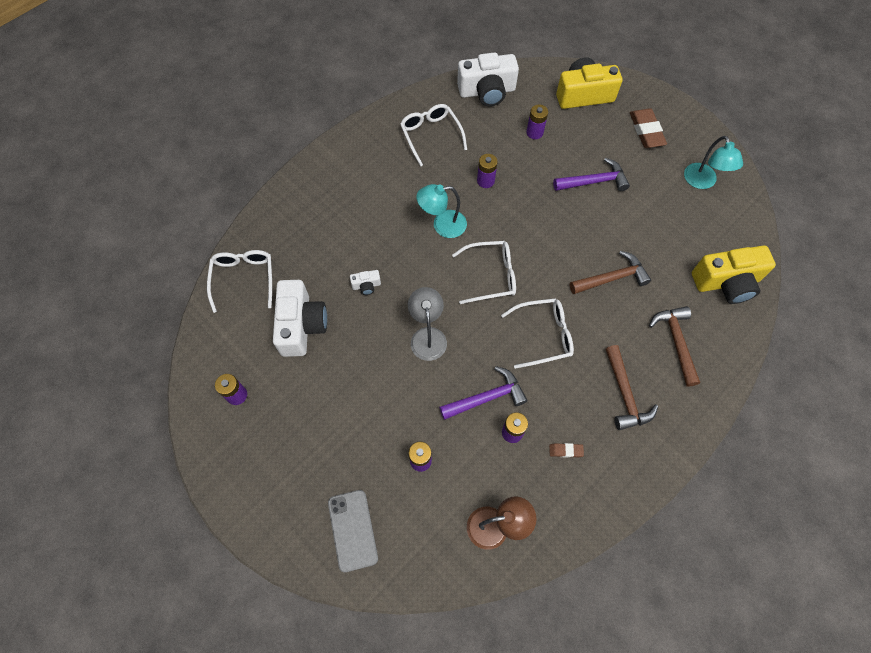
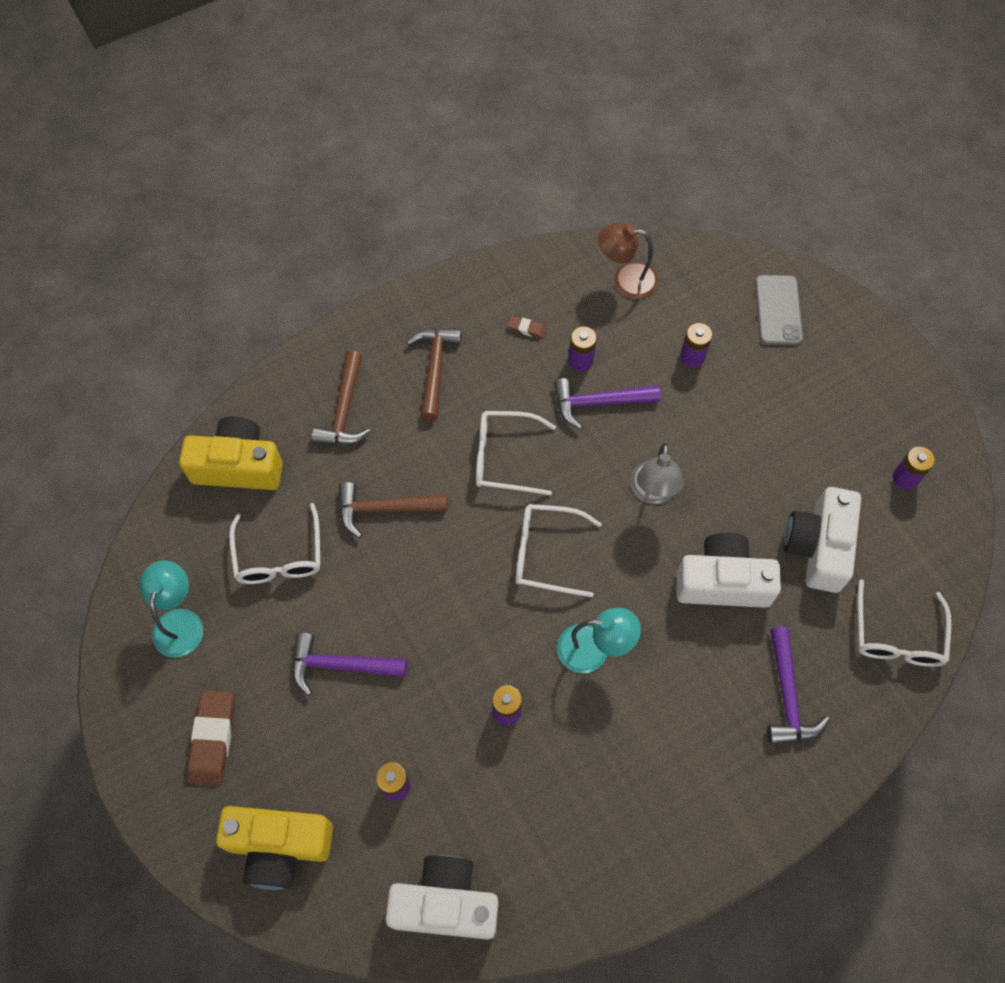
camera: 165 degrees left, 0 degrees up
white camera [350,270,381,295] -> white camera [676,533,781,608], size x2.29
white glasses [400,104,467,167] -> white glasses moved to [229,503,321,584]
none -> purple hammer [767,627,830,744]

